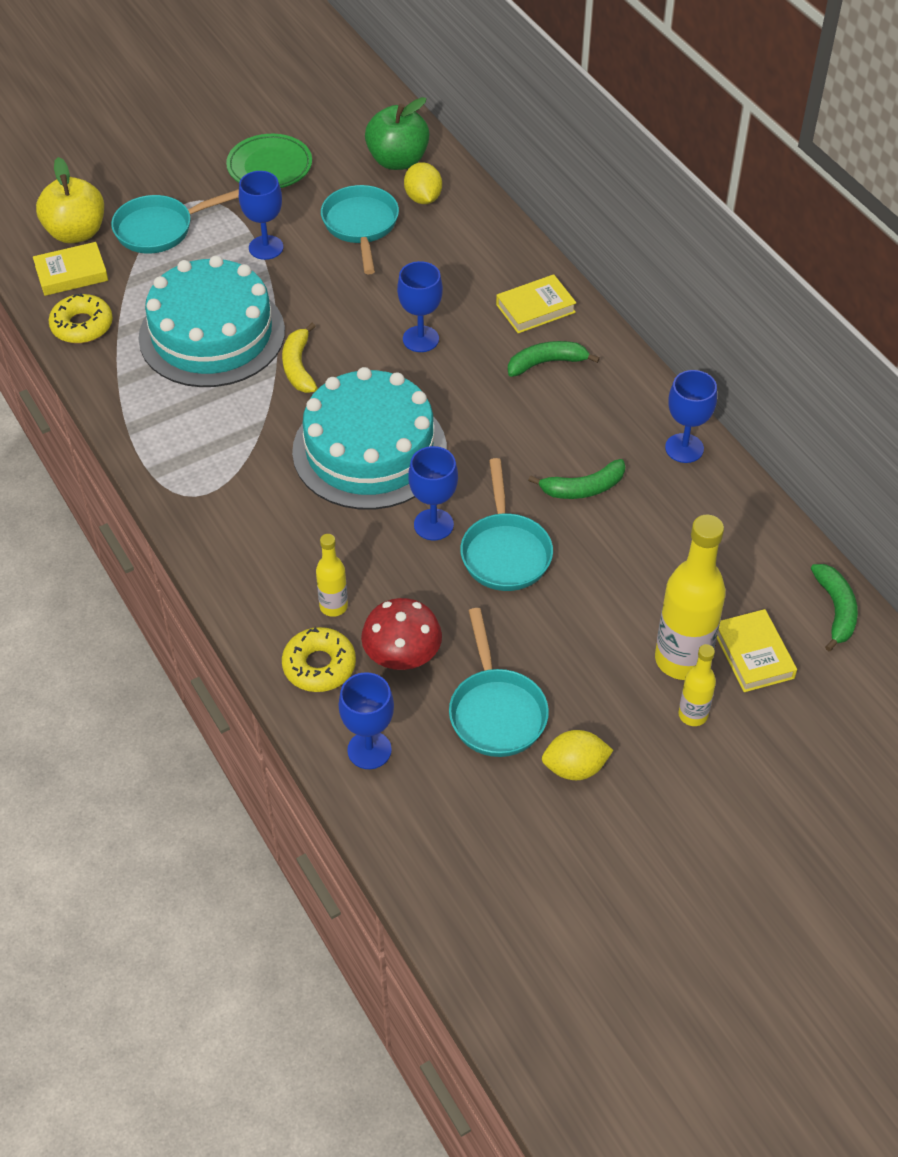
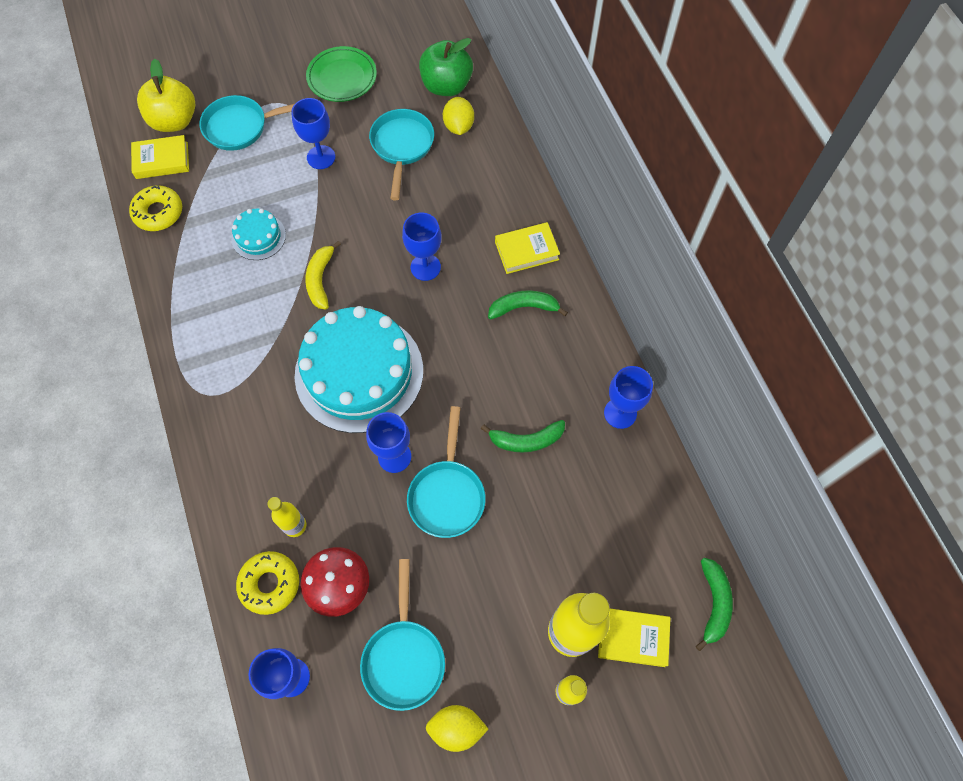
camera: 10 degrees right, 15 degrees up
turquoise cake [138,255,285,387] -> turquoise cake [232,208,286,260], size x0.45
yellow book [717,609,797,692] -> yellow book turned 75 degrees counterclockwise [598,609,670,667]

